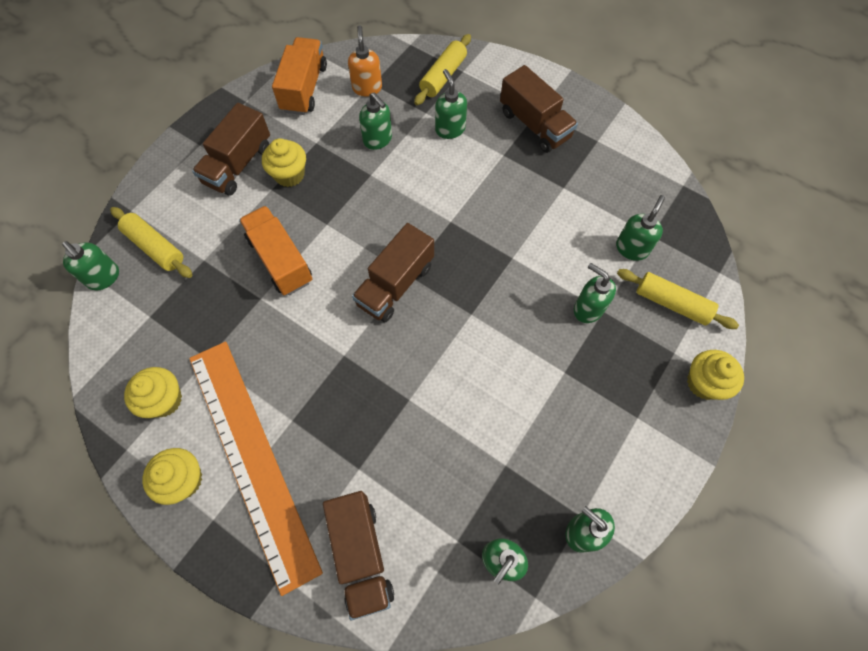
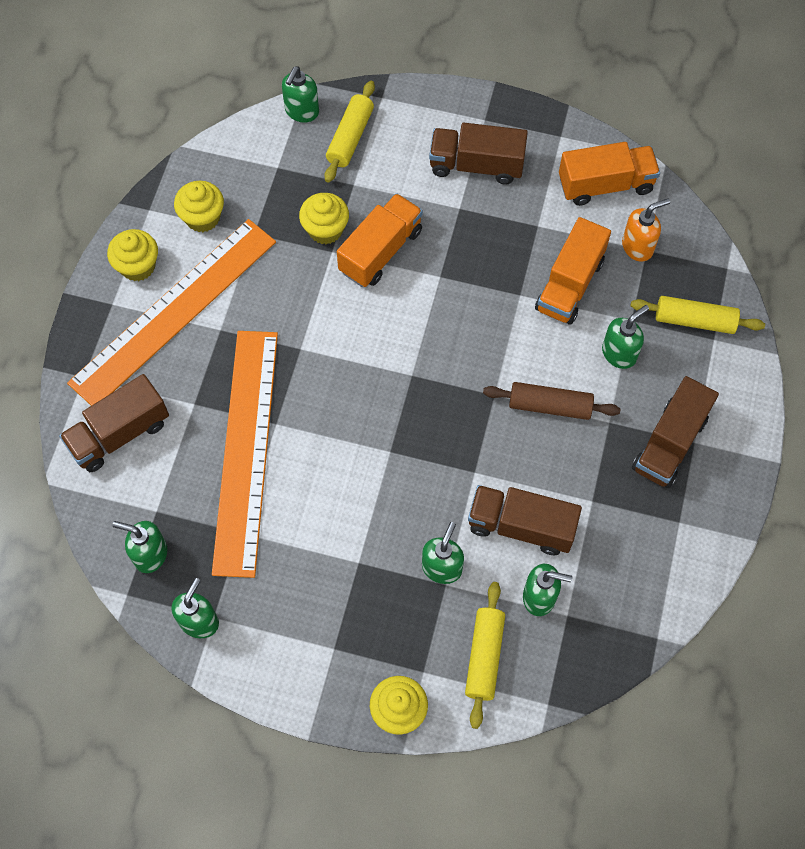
camera: 70 degrees right, 0 degrees up
yellow cupcake [262,138,306,187] -> yellow cupcake moved to [299,193,349,244]
brown truck [352,223,434,322] -> brown truck moved to [468,485,582,555]
green soap dispenser [359,92,392,150] -> orange truck [535,217,611,325]
none -> orange ruler [212,331,278,578]
none -> brown rolling pin [483,382,621,420]

